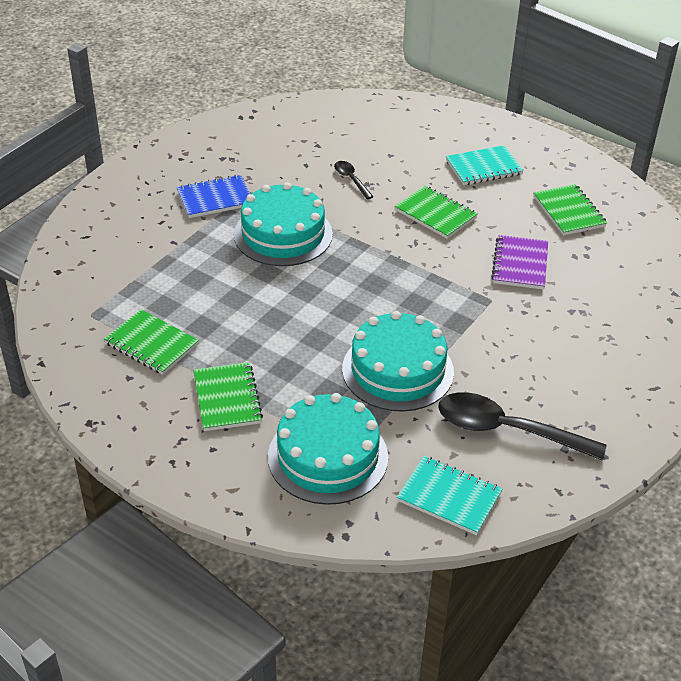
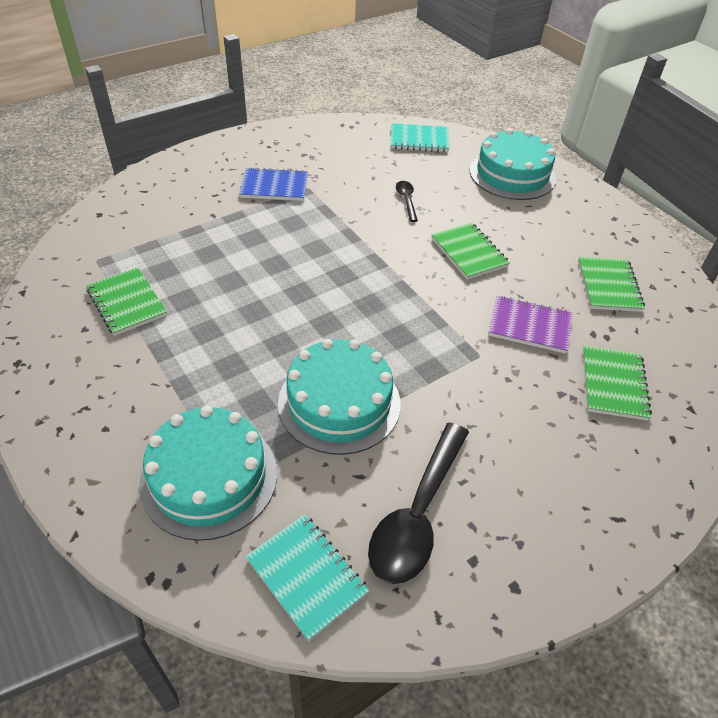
camera: 20 degrees right, 5 degrees up
green notebook [194,362,263,431] -> green notebook moved to [583,345,652,421]
turquoise cake [234,182,333,266] -> turquoise cake moved to [470,128,556,200]
black spoon [438,392,606,460] -> black spoon turned 105 degrees counterclockwise [368,422,469,584]
turquoise notebook [446,145,524,185] -> turquoise notebook moved to [391,123,450,152]
purple notebook [491,235,548,290] -> purple notebook turned 75 degrees clockwise [488,296,572,354]

